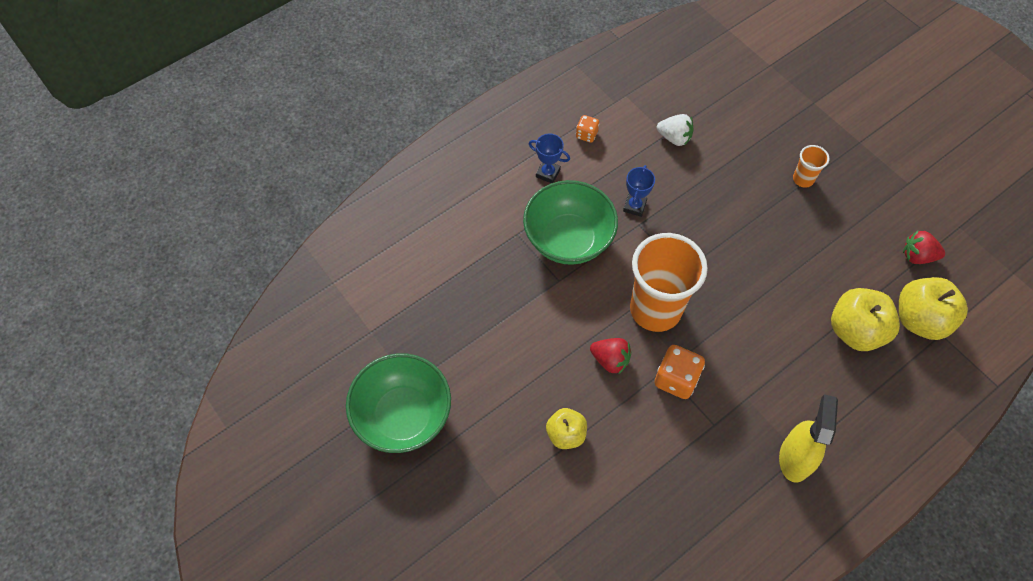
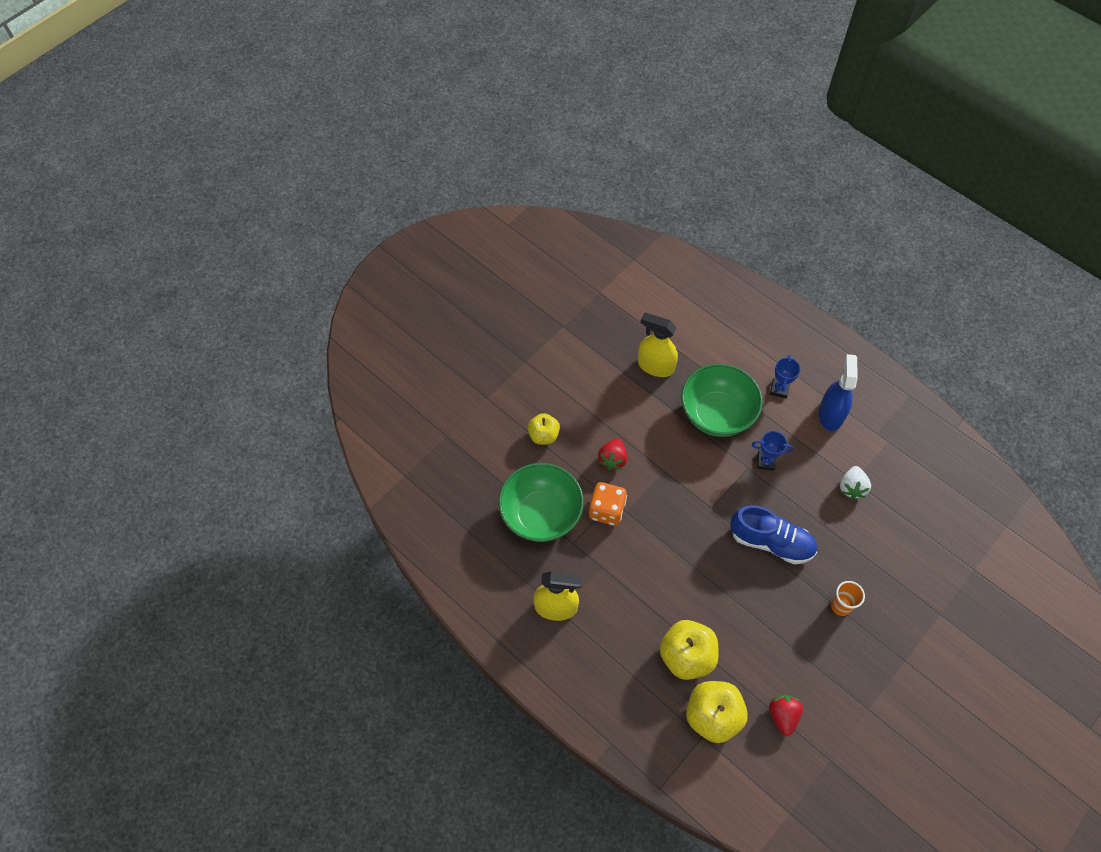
camera: 80 degrees right, 0 degrees up
green bowl [346,353,451,453] -> green bowl moved to [498,463,584,542]
orange dice [576,115,599,143] -> blue spray bottle [819,354,858,431]
orange cup [630,233,708,332] -> none
none -> yellow spray bottle [638,312,678,377]
none -> blue shoe [730,505,817,565]

